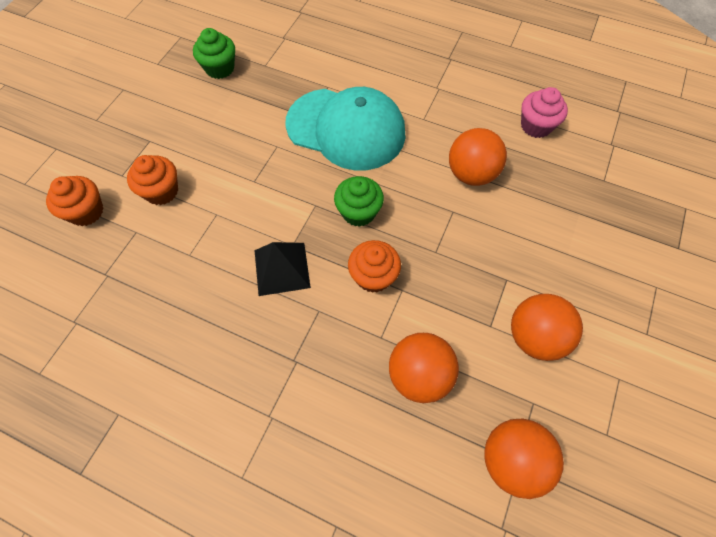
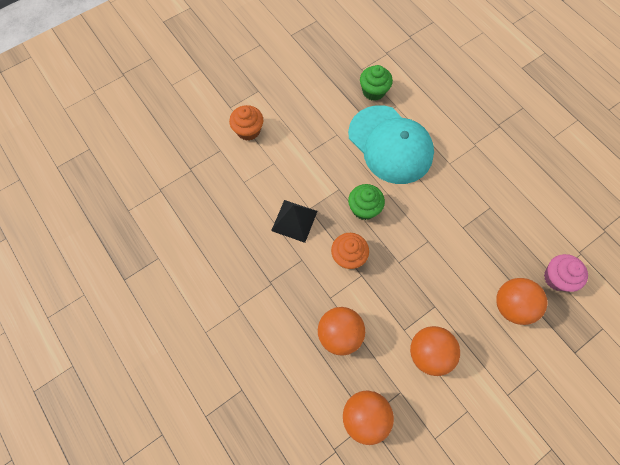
camera: 30 degrees right, 5 degrees up
orange cupcake [46,176,103,226] -> none
green cupcake [193,28,235,79] -> green cupcake moved to [360,65,393,101]
orange ball [449,128,507,186] -> orange ball moved to [496,278,547,325]
pink cupcake [521,87,568,138] -> pink cupcake moved to [544,254,588,292]

